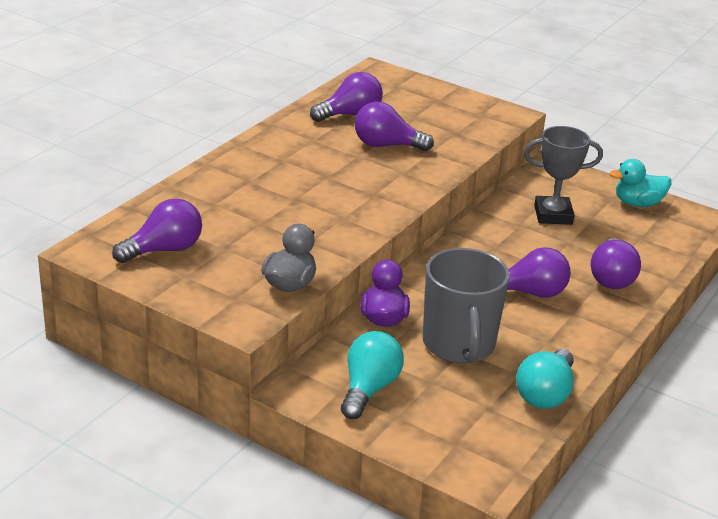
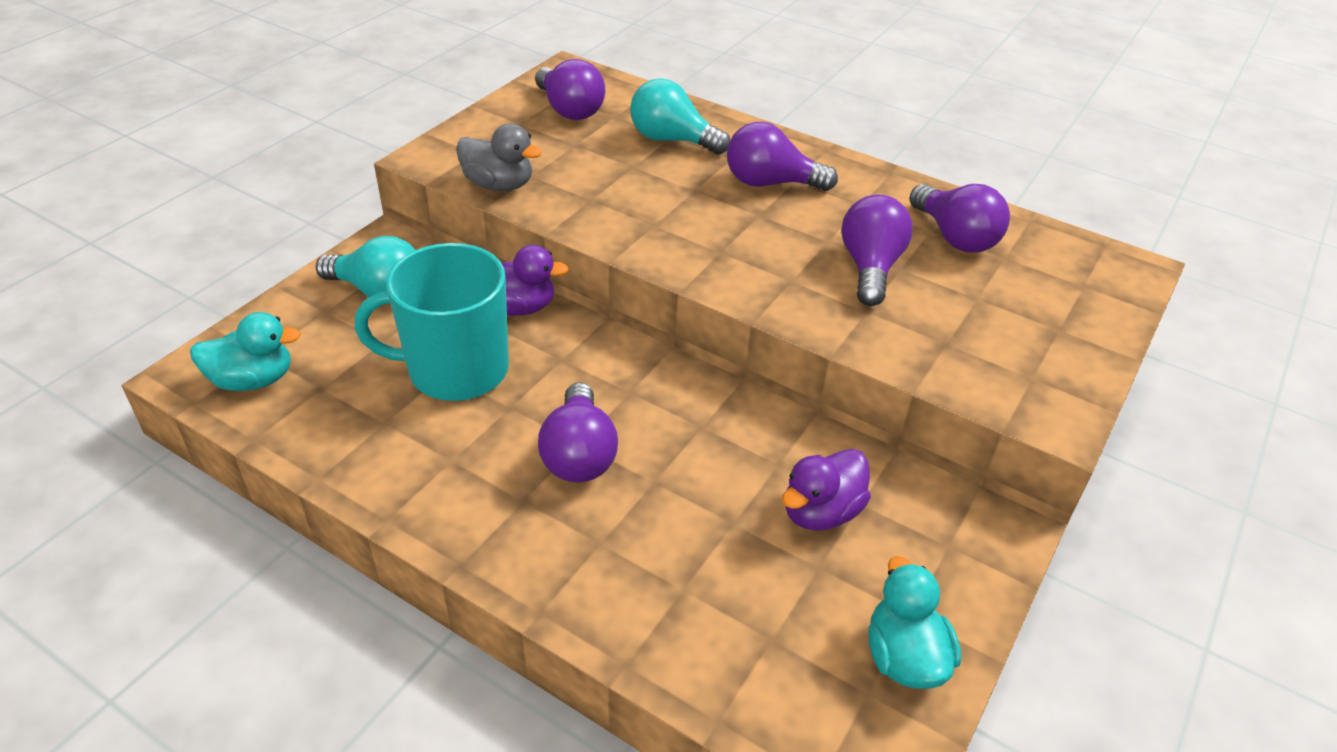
camera: 90 degrees right, 10 degrees up
grey mug [423,248,510,363] -> turquoise mug [355,243,509,401]
turquoise light bulb [516,349,574,409] -> turquoise light bulb moved to [630,78,730,155]
grey trophy [524,126,603,225] -> purple duck [782,449,871,531]
purple light bulb [591,238,641,289] -> purple light bulb moved to [727,122,838,191]
none -> turquoise duck [190,312,301,391]

